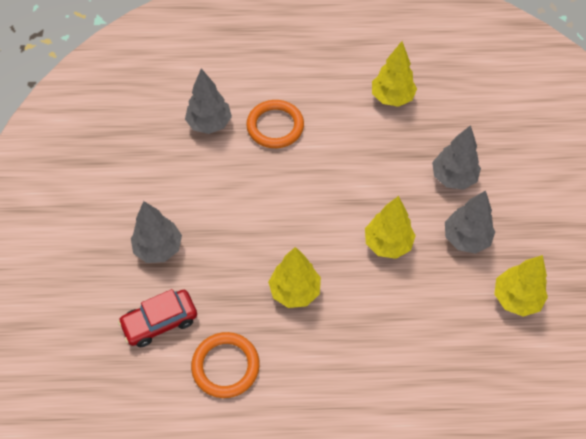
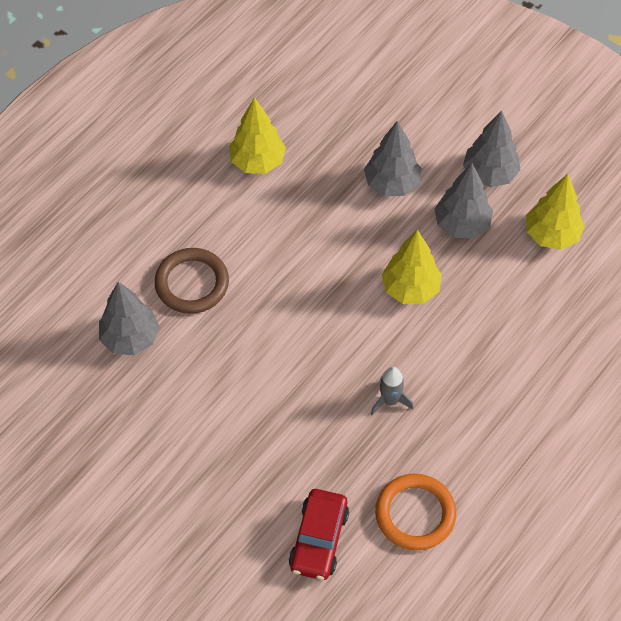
camera: 50 degrees left, 0 degrees up
grey tree [131,201,182,263] -> grey tree moved to [463,110,521,187]
orange ring [246,100,304,148] -> brown ring [155,248,229,314]
yellow tree [268,247,321,308] -> grey rocket [371,367,414,415]

